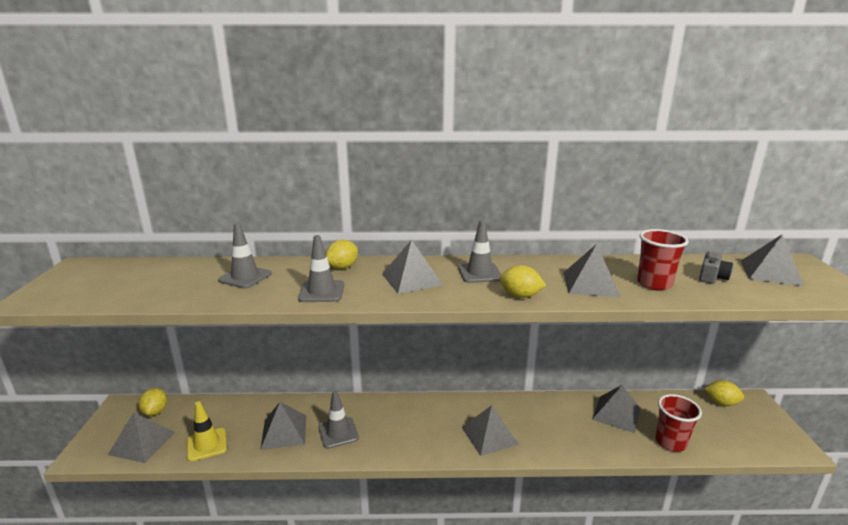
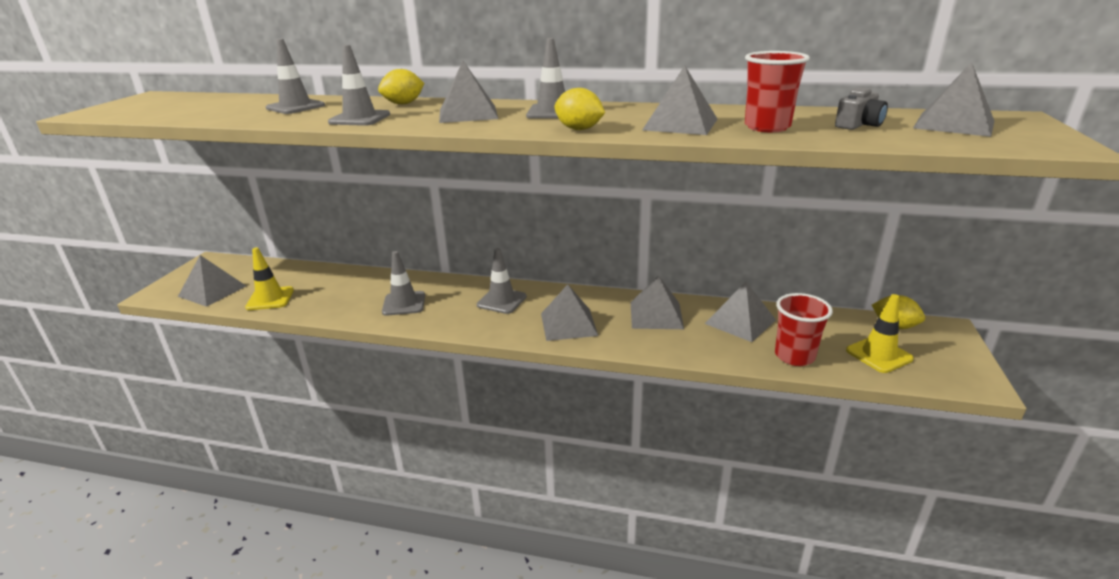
camera: 15 degrees right, 5 degrees up
yellow lemon [138,388,167,416] -> none
grey pyramid [260,402,306,450] -> grey pyramid moved to [631,276,684,329]
none -> grey traffic cone [477,248,527,314]
none -> yellow traffic cone [846,294,914,373]

